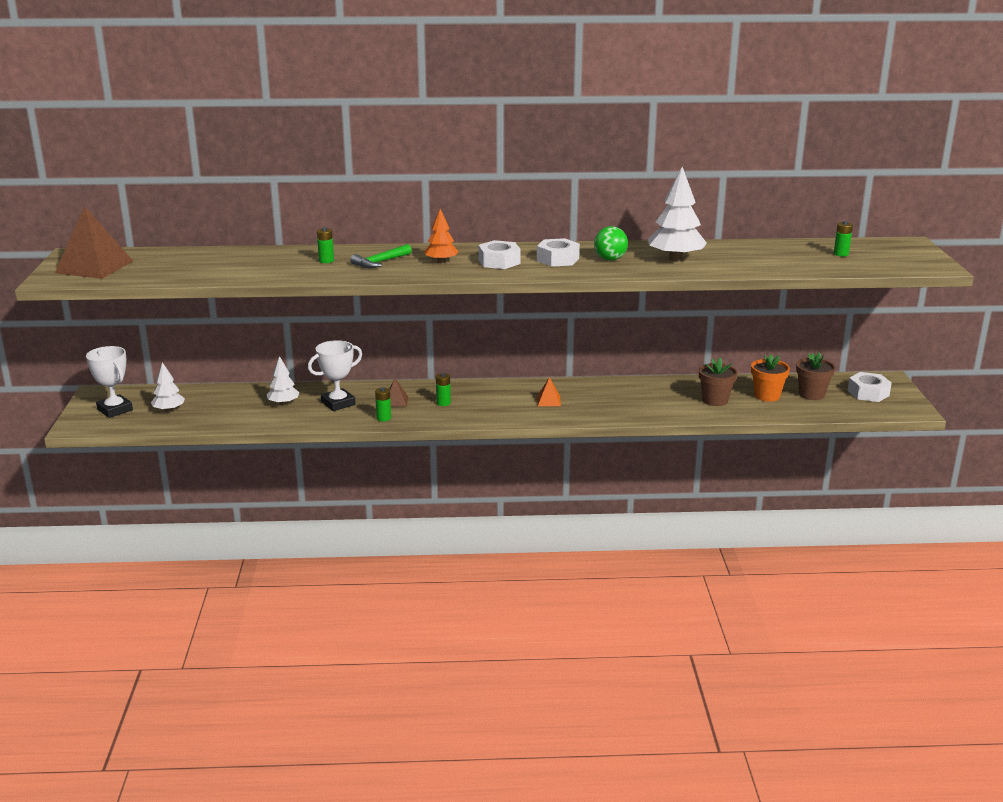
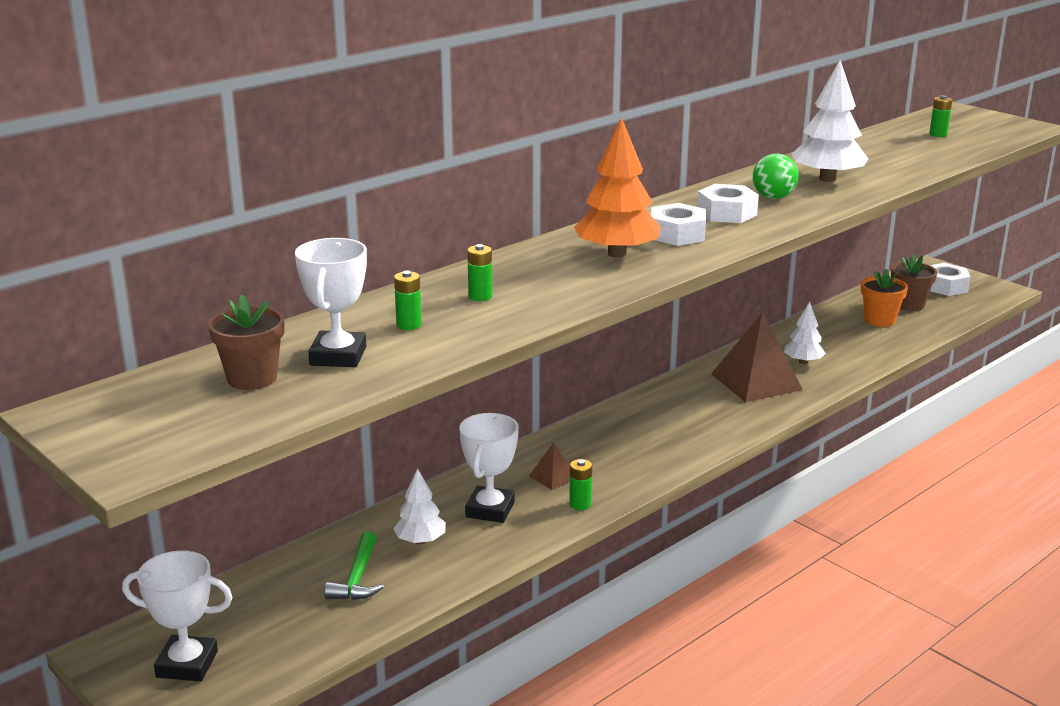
camera: 40 degrees left, 0 degrees up
brown pyramid [55,207,133,279] -> brown pyramid moved to [711,312,803,402]
white tree [151,362,185,412] -> white tree moved to [784,302,826,364]
green hammer [350,244,412,268] -> green hammer moved to [324,531,384,600]
orange tree [424,209,459,263] -> orange tree [574,117,661,258], size x1.71
green battery [436,373,451,406] -> green battery moved to [394,271,422,330]
orange pyramid [537,377,561,406] -> none
brown flower pot [699,358,738,406] -> brown flower pot moved to [208,295,284,390]
none -> white trophy [295,238,367,367]

